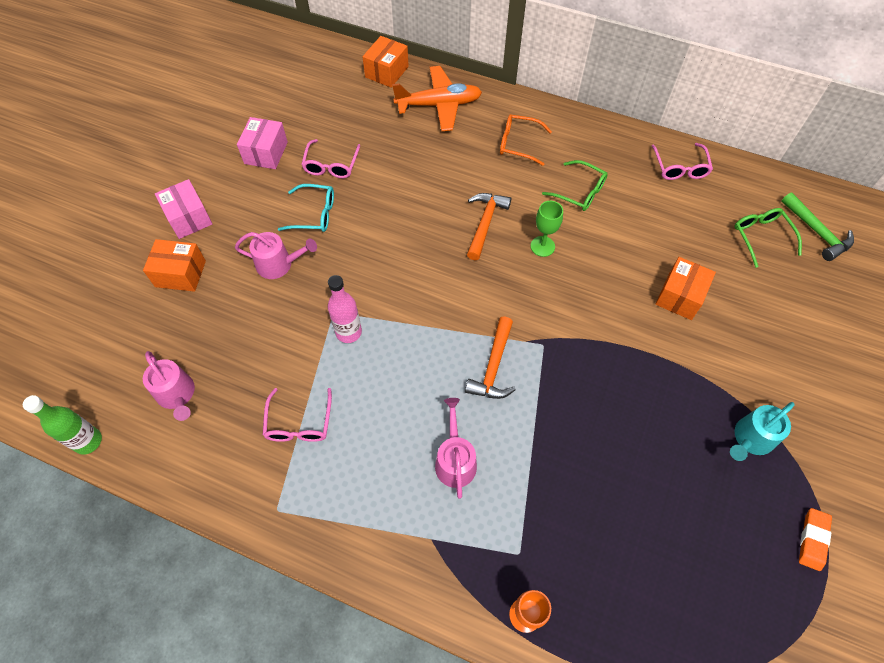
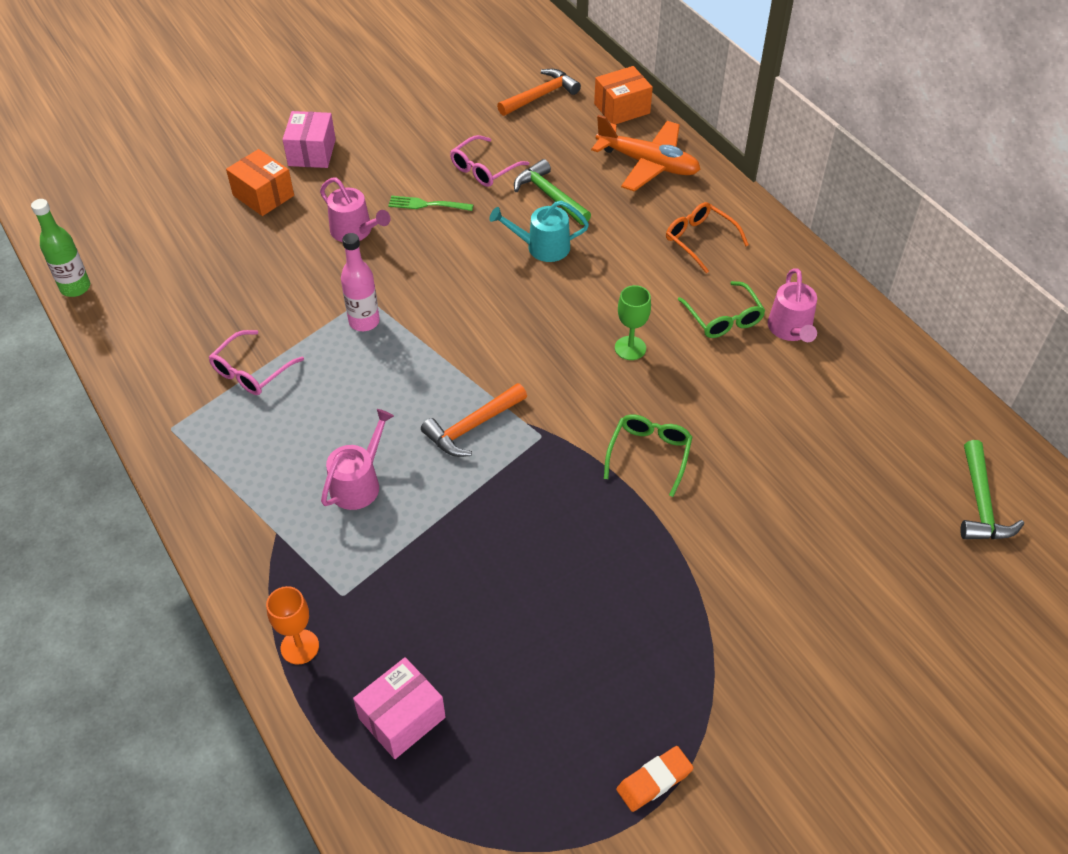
camera: 35 degrees right, 10 degrees down
pink watering can [143,351,195,421] -> pink watering can moved to [768,268,817,342]
pink box [237,117,288,169] -> pink box moved to [353,657,445,759]
turquoise glasses [278,184,334,232] -> green fork [388,196,473,211]
orange hammer [467,193,511,260] -> orange hammer moved to [497,69,581,116]
pink glasses [652,143,713,180] -> none
orange box [655,257,716,320] -> none
turquoise watering can [730,402,795,461] -> turquoise watering can moved to [489,201,589,262]
green glasses [734,208,802,268] -> green glasses moved to [604,414,692,497]
none -> green hammer [514,159,591,225]

